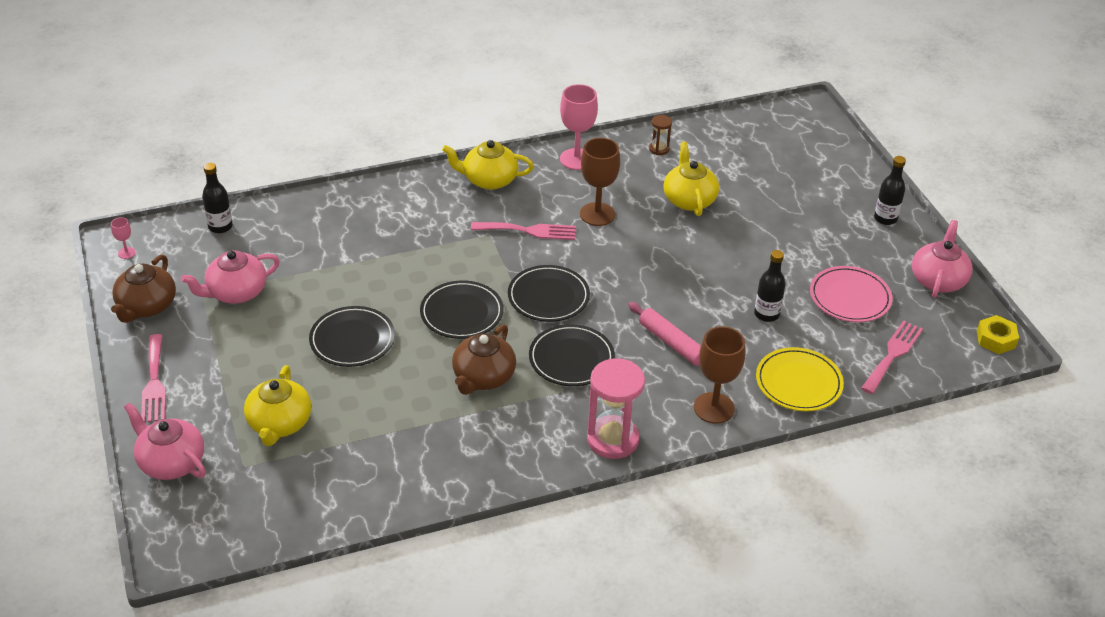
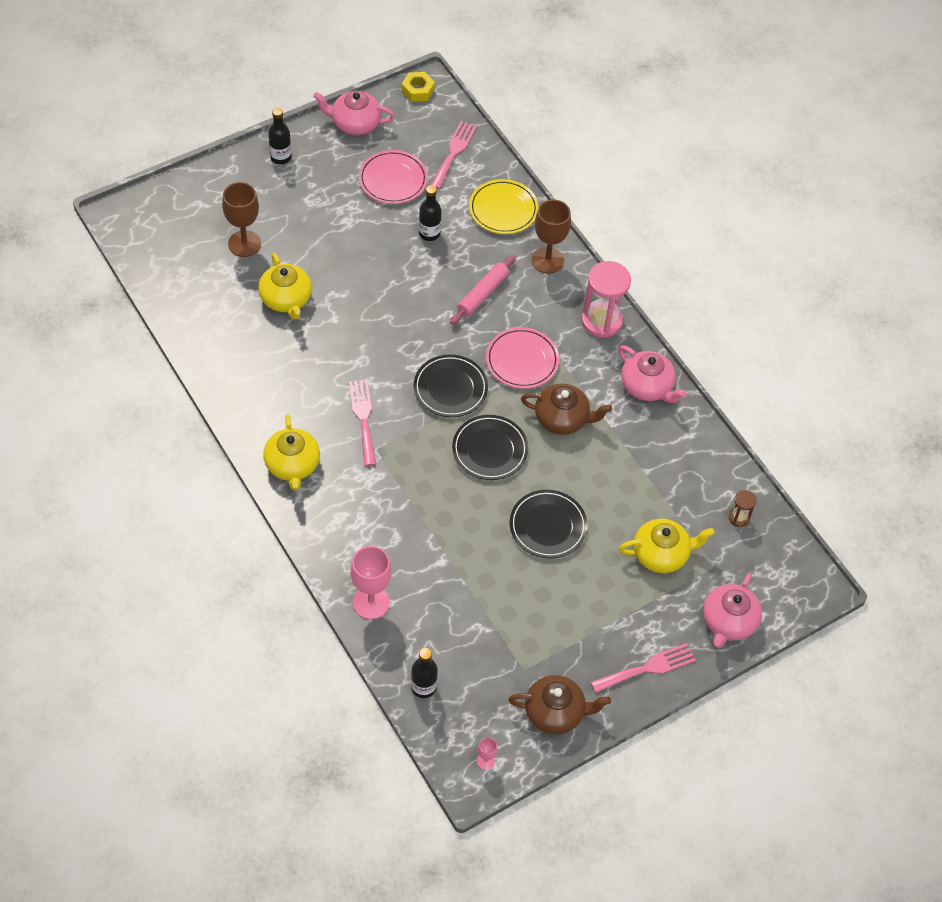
camera: 105 degrees left, 15 degrees up
pink teapot [181,251,280,304] -> pink teapot moved to [618,345,687,403]
black plate [529,324,615,386] -> pink plate [486,327,559,389]
pink goblet [560,84,598,170] -> pink goblet moved to [350,546,392,619]
brown goblet [580,138,620,226] -> brown goblet moved to [222,182,261,257]
brown hourglass [649,115,672,155] -> brown hourglass moved to [729,490,757,527]
yellow teapot [663,141,719,216] -> yellow teapot turned 90 degrees counterclockwise [258,253,312,319]
pink fork [861,320,923,394] -> pink fork turned 90 degrees clockwise [431,121,477,189]

